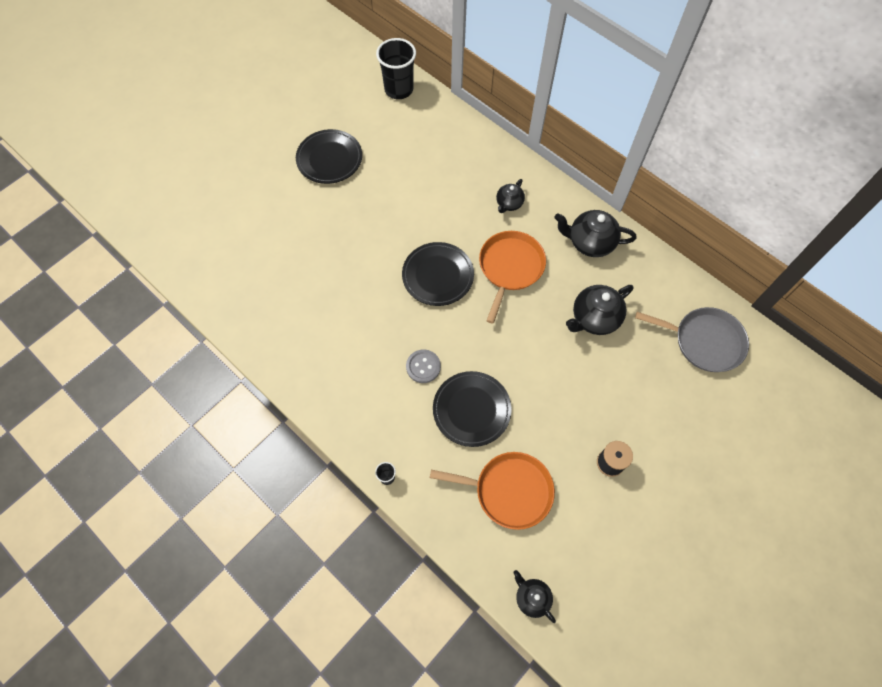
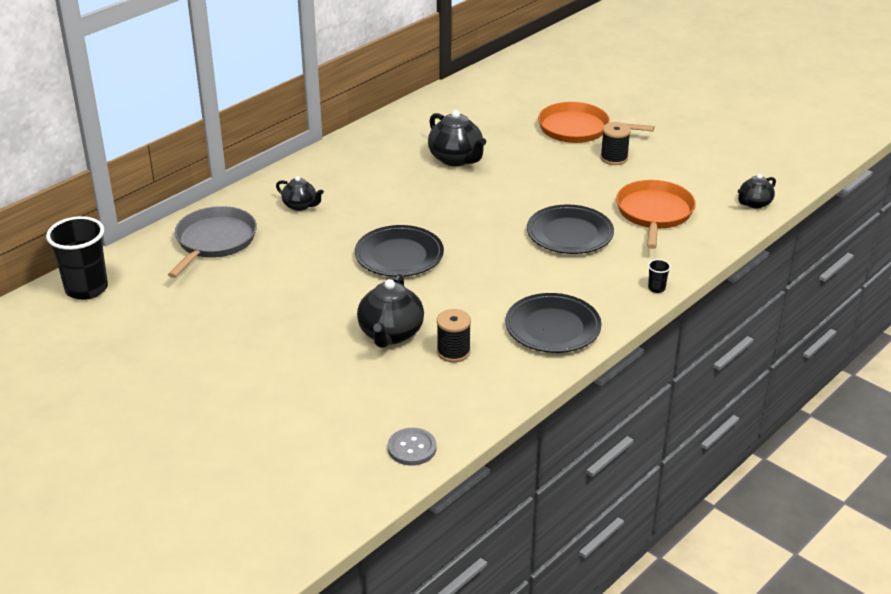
camera: 90 degrees left, 30 degrees down
black plate [296,129,362,184] -> black plate moved to [505,293,602,353]
grey button [406,350,441,383] -> grey button moved to [388,428,436,466]
orange pan [479,231,546,324] -> orange pan moved to [538,102,654,143]
black teapot [555,210,636,257] -> black teapot moved to [357,274,424,348]
grey pan [635,307,749,372] -> grey pan moved to [168,206,257,278]
none -> black spool [437,309,471,362]

